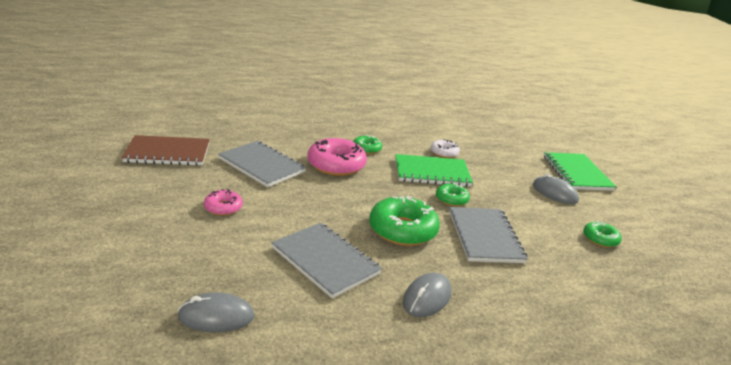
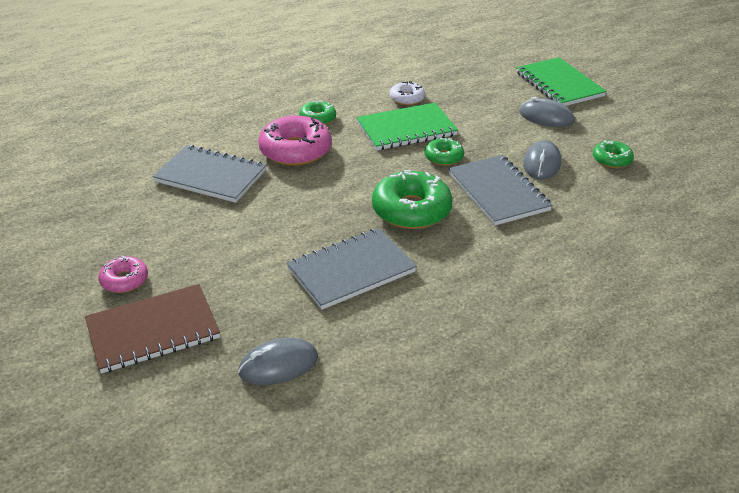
camera: 15 degrees left, 10 degrees up
brown notebook [122,135,210,166] -> brown notebook moved to [85,284,220,374]
pink donut [204,189,243,216] -> pink donut moved to [98,255,148,293]
grey notebook [272,223,382,298] -> grey notebook turned 60 degrees counterclockwise [287,228,417,310]
grey mouse [403,272,452,317] -> grey mouse moved to [523,140,561,180]

